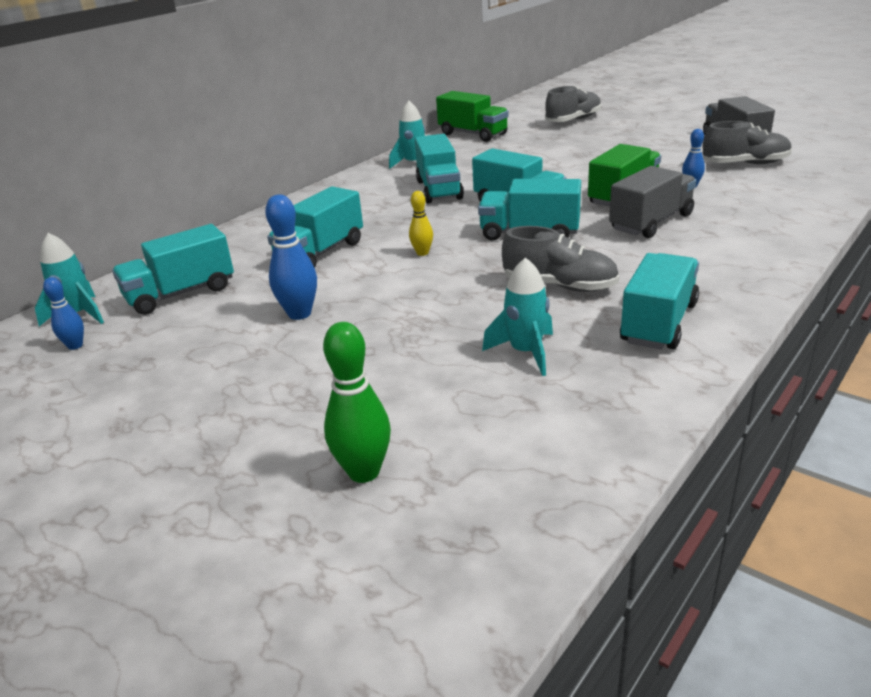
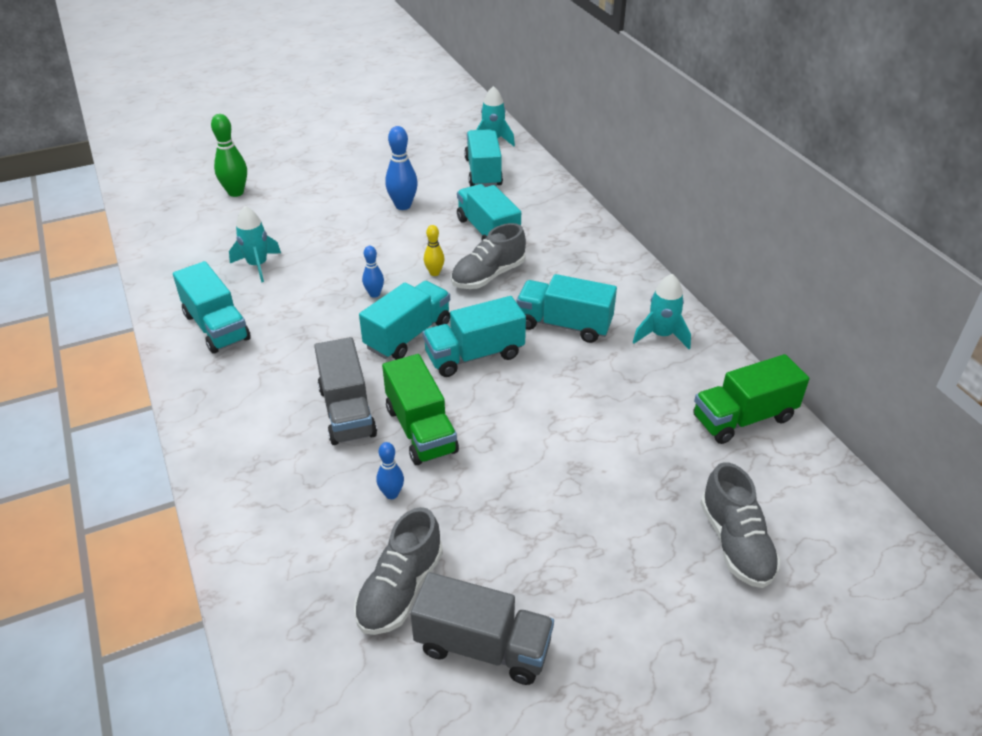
camera: 115 degrees right, 10 degrees up
blue bowling pin [43,277,84,350] -> blue bowling pin moved to [362,246,384,298]
grey shoe [502,226,619,292] -> grey shoe moved to [451,223,526,289]

